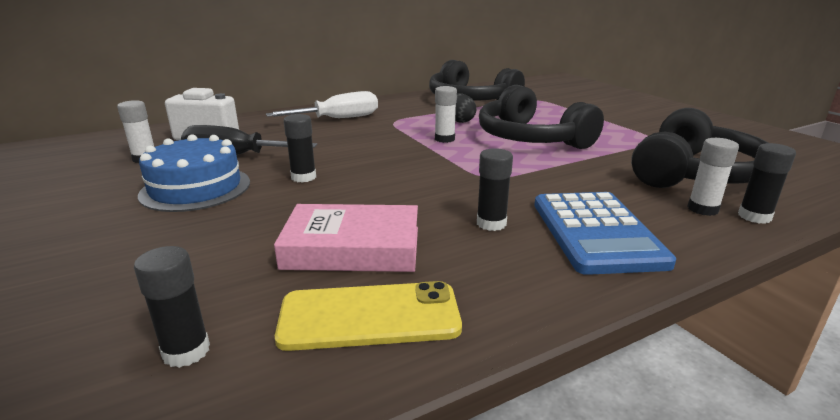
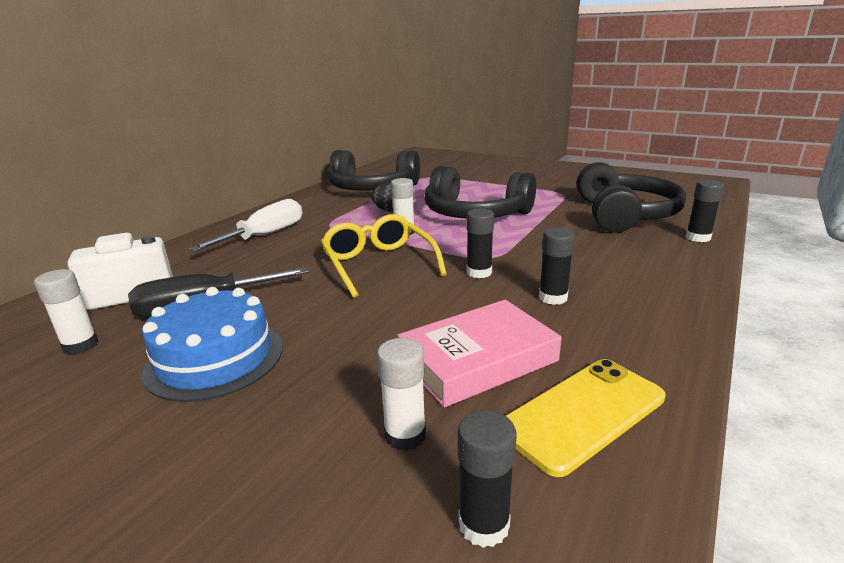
camera: 30 degrees left, 0 degrees up
black glue stick [283,114,316,183] -> black glue stick moved to [467,208,494,278]
blue calculator [534,192,676,275] -> none
white glue stick [687,138,739,216] -> white glue stick moved to [377,338,426,451]
none -> yellow glasses [321,214,447,298]

